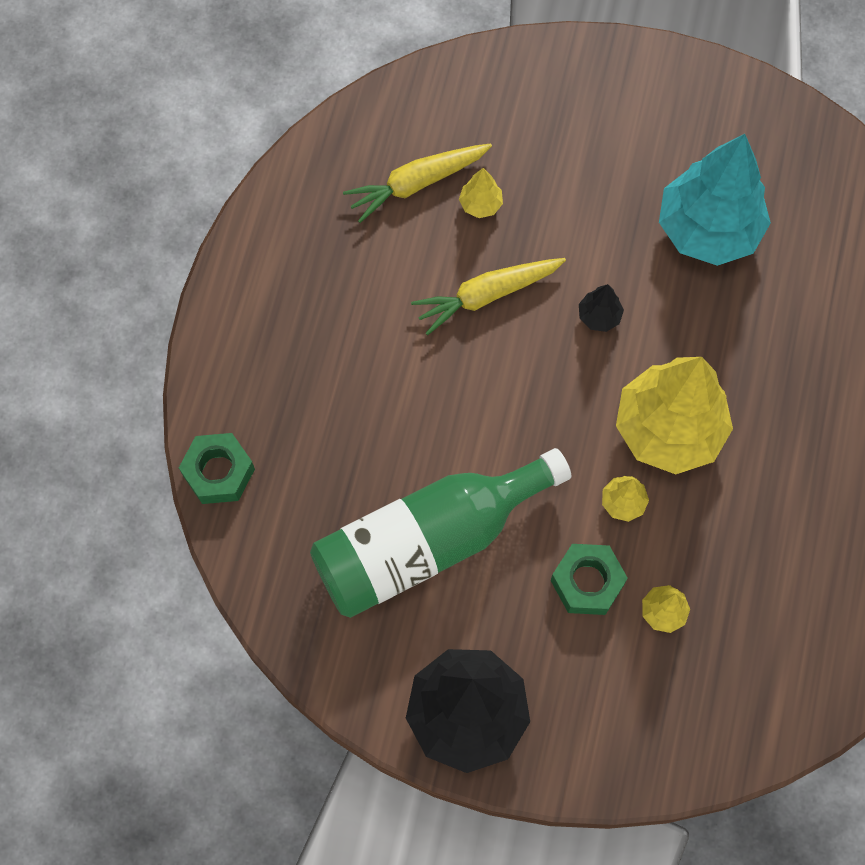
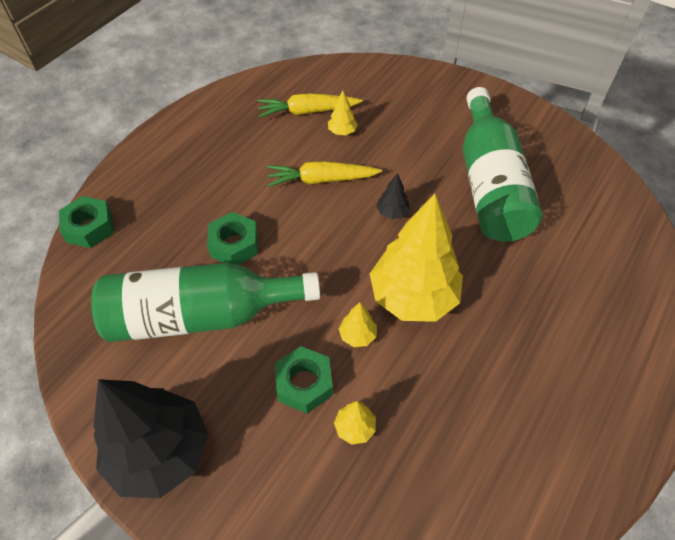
camera: 20 degrees right, 15 degrees down
turquoise tree [659,134,771,266] -> green bottle [463,87,543,242]
none -> green nut [207,212,258,265]

